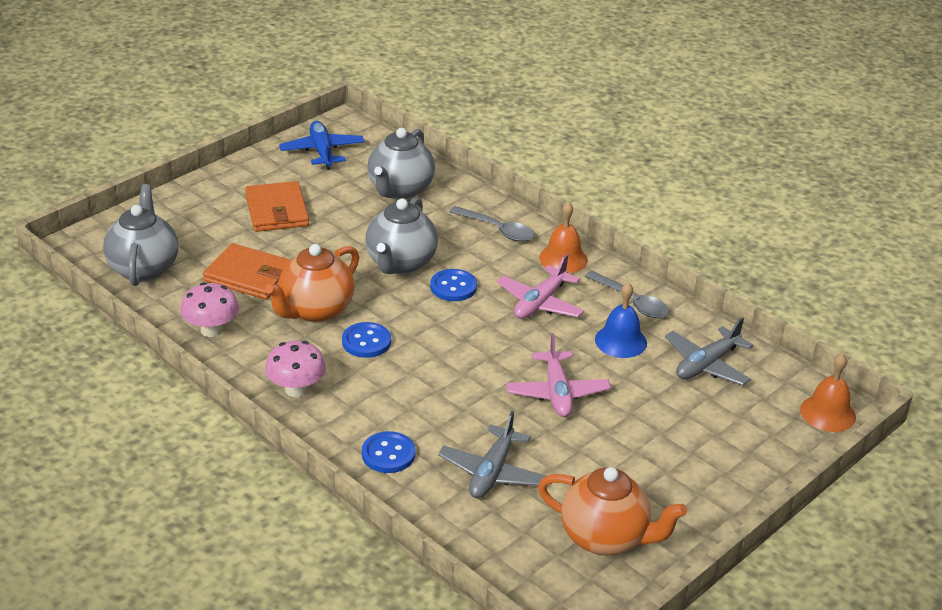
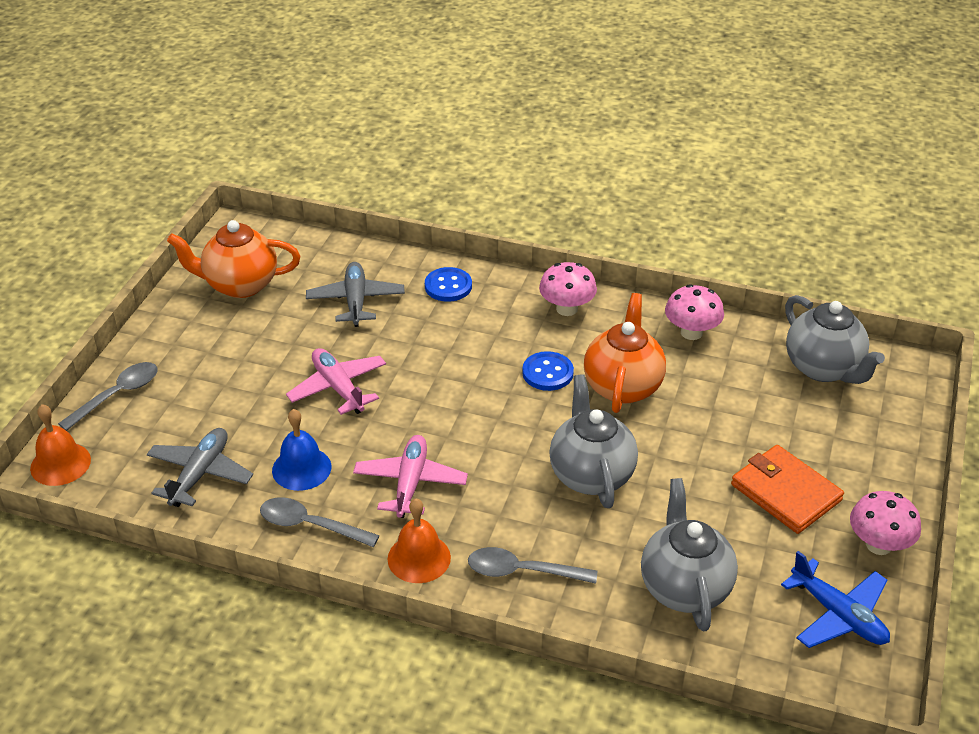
camera: 155 degrees right, 5 degrees up
orange wallet [203,243,291,300] -> none
blue button [430,269,477,301] -> none
none -> grey spoon [58,362,158,431]
none -> pink mushroom [850,491,921,555]

